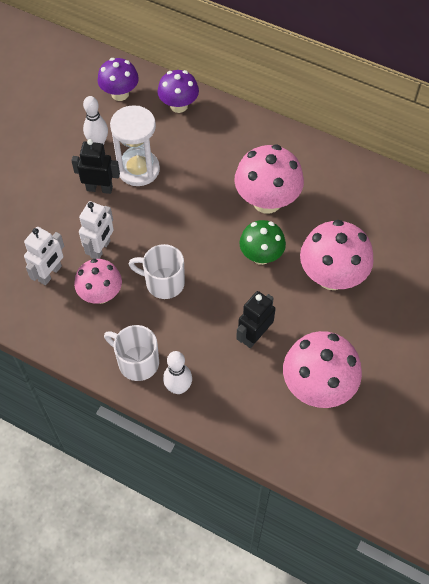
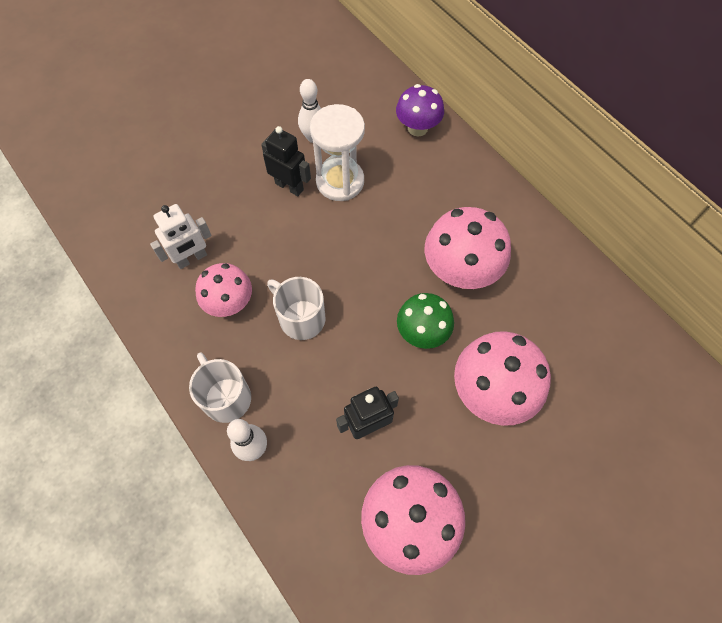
camera: 25 degrees right, 5 degrees up
white robot [79,201,114,259] -> none
purple mushroom [97,58,139,101] -> none

